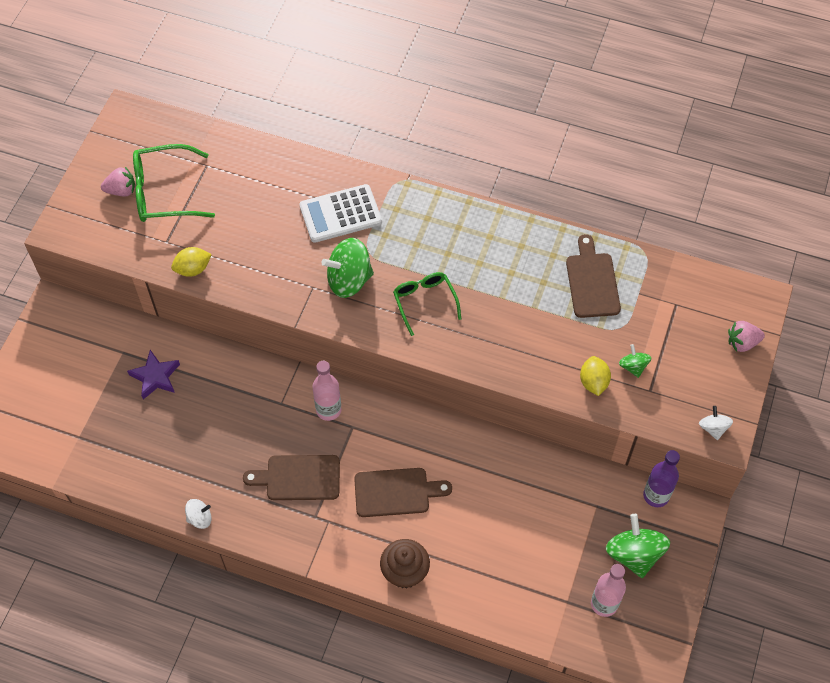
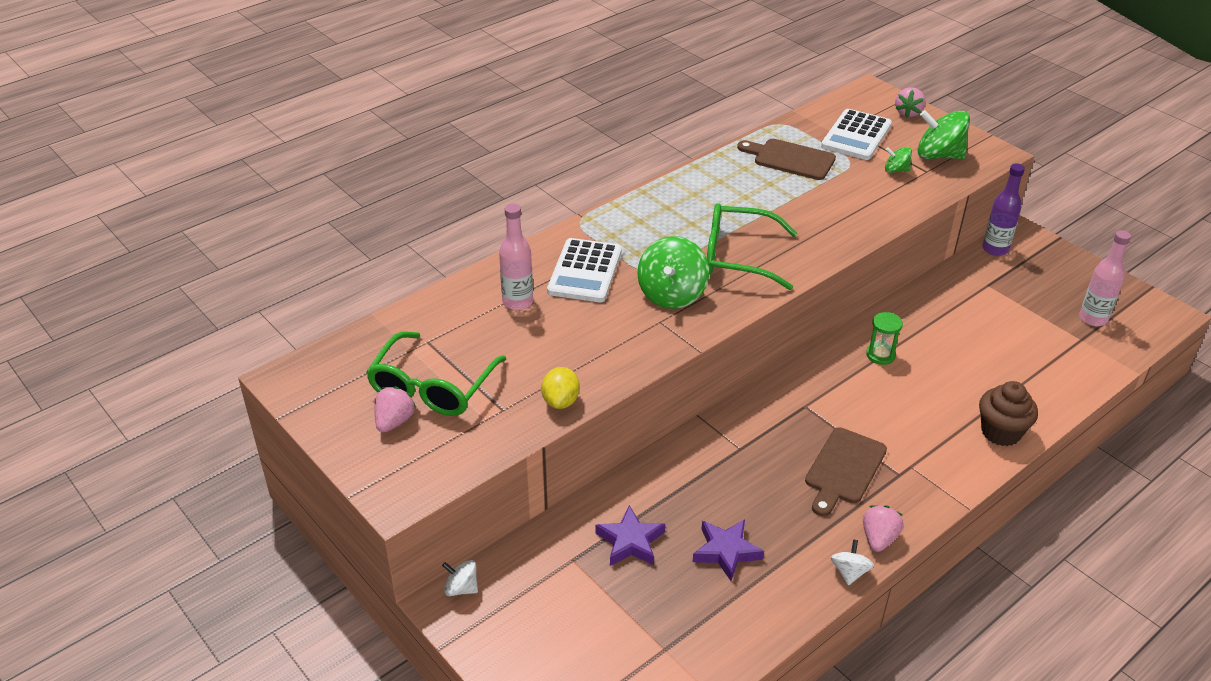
camera: 60 degrees left, 20 degrees down
pink bottle [312,361,341,421] -> pink bottle moved to [499,204,533,310]
brown cutting board [354,468,452,517] -> none
green glasses [393,272,461,336] -> green glasses [707,203,797,290], size x1.53
yellow lemon [580,356,611,396] -> none
green spinning top [606,514,670,578] -> green spinning top moved to [918,110,970,159]
white spinning top [699,406,733,440] -> white spinning top moved to [442,560,478,596]
none -> purple star [693,519,764,581]
none -> white calculator [821,109,892,160]
none -> pink strawberry [863,505,904,552]
none -> green hourglass [866,312,903,365]

